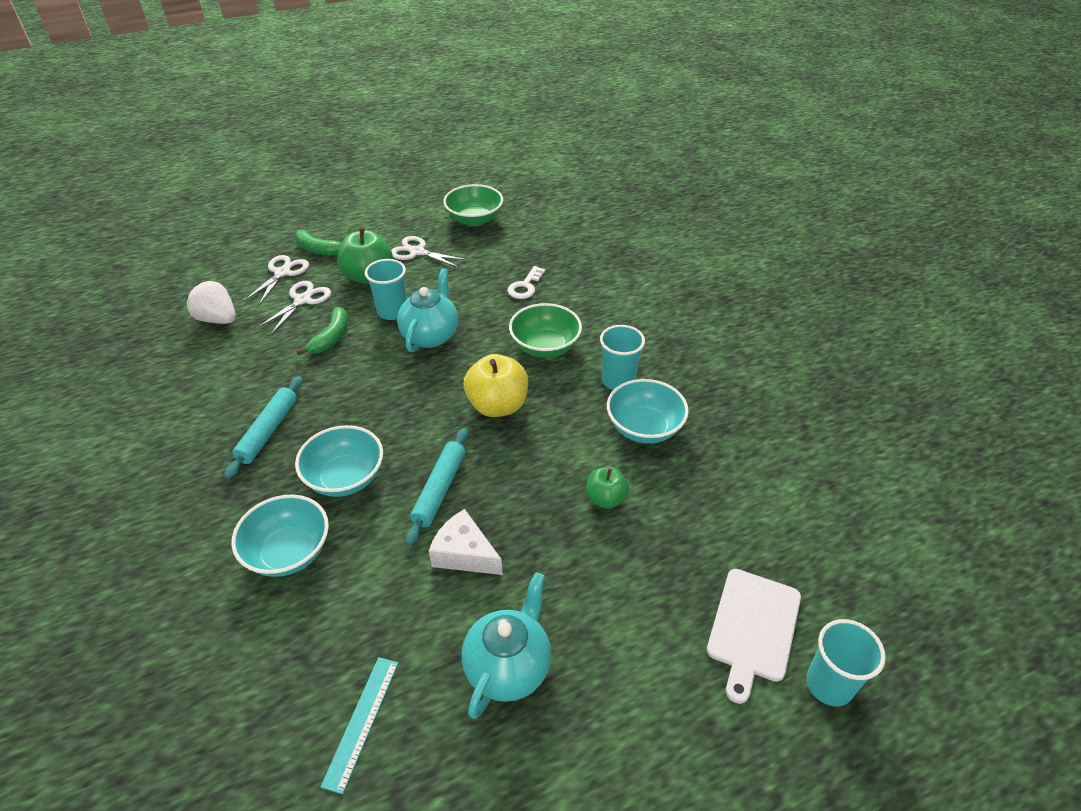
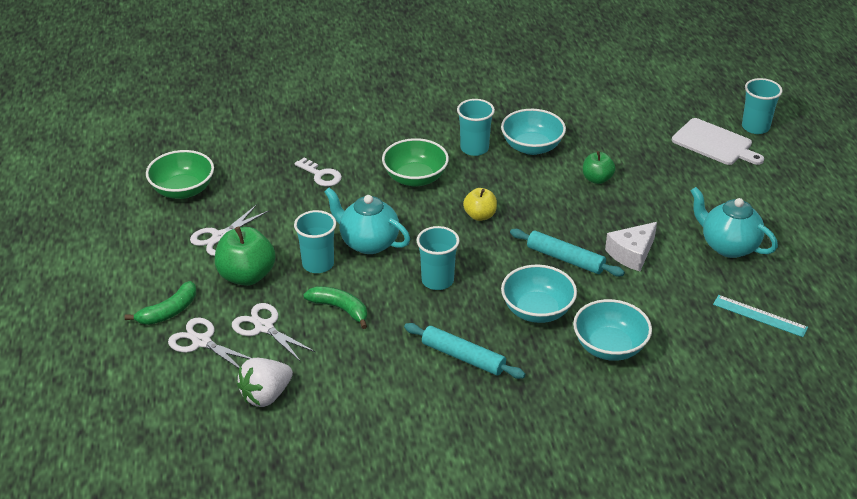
camera: 75 degrees left, 5 degrees down
yellow apple [463,354,528,417] -> yellow apple [463,188,497,221], size x0.60
none -> turquoise cup [417,226,460,290]

